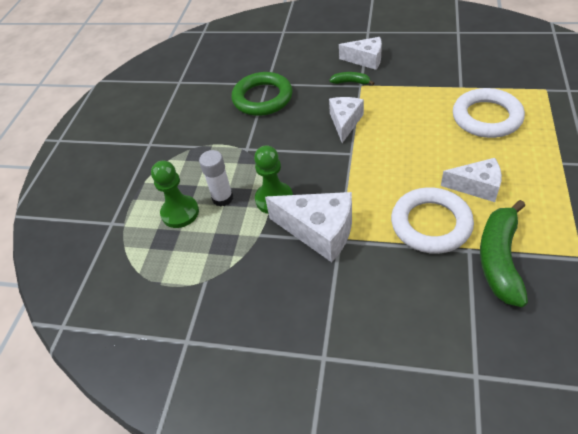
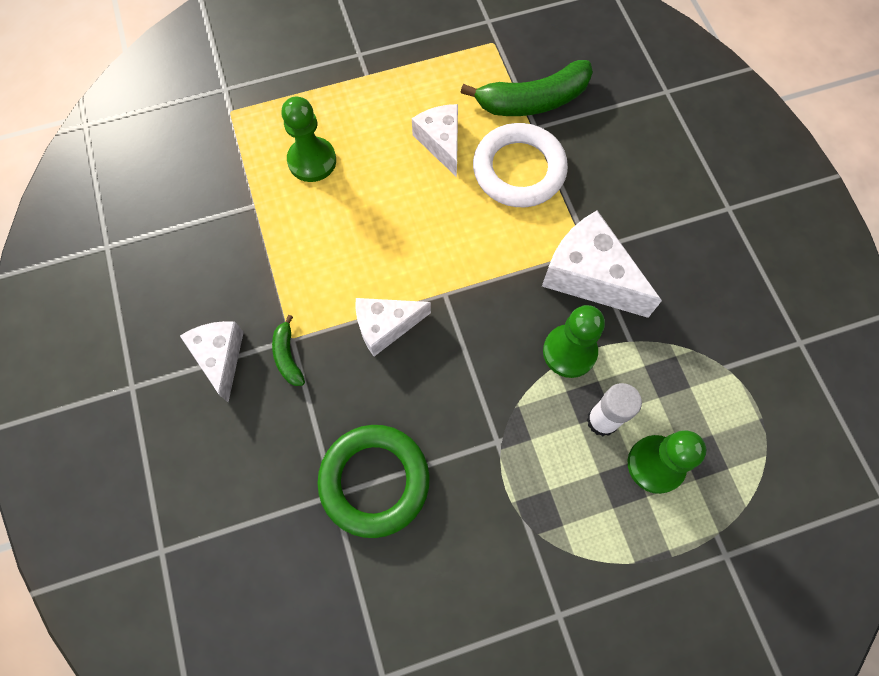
camera: 125 degrees left, 20 degrees up
white cheese [265,192,352,262] -> white cheese turned 45 degrees counterclockwise [542,211,662,318]
white ring [453,88,525,138] -> green pawn [281,97,336,182]

